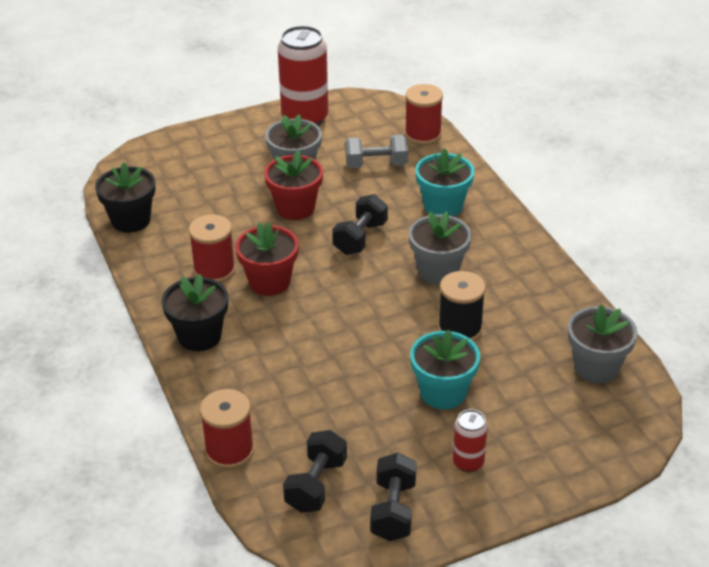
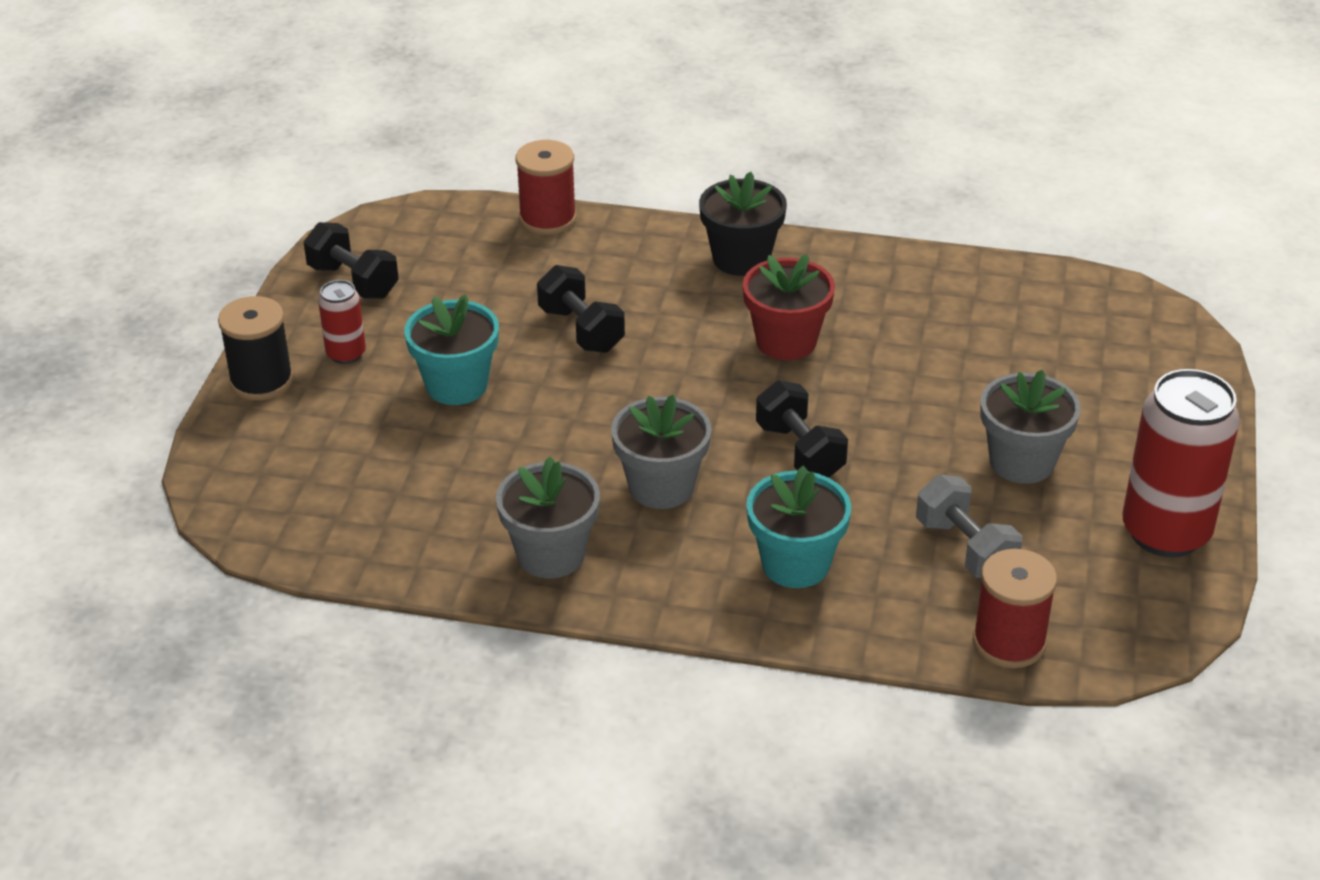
camera: 125 degrees right, 0 degrees up
black flower pot [95,162,155,233] -> none
red spool [189,215,236,283] -> none
red flower pot [264,150,323,220] -> none
black dumbbell [283,430,347,513] -> black dumbbell moved to [537,265,625,353]
grey dumbbell [345,135,408,168] -> grey dumbbell turned 60 degrees counterclockwise [916,475,1022,578]
black spool [438,271,486,341] -> black spool moved to [218,296,293,400]
grey flower pot [568,305,638,383] -> grey flower pot moved to [496,456,600,578]

